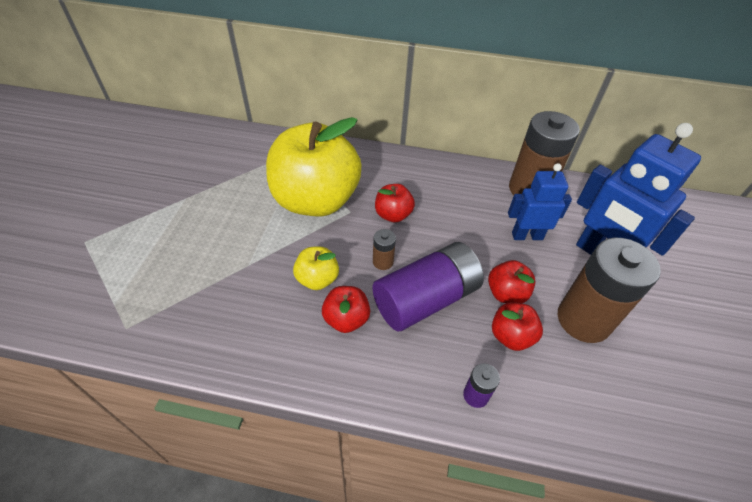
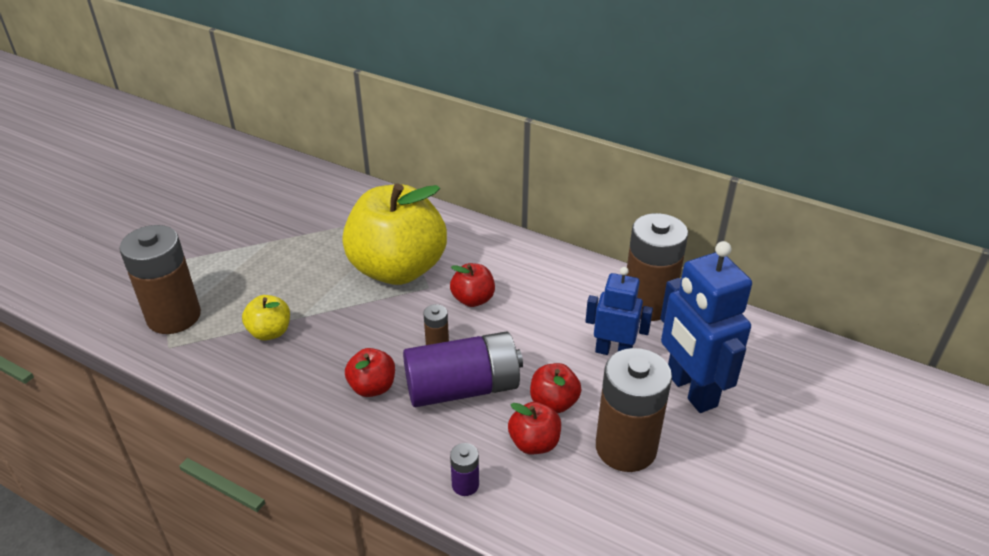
camera: 20 degrees right, 10 degrees down
yellow apple [293,246,339,290] -> yellow apple moved to [242,295,290,340]
none -> brown battery [119,225,201,334]

